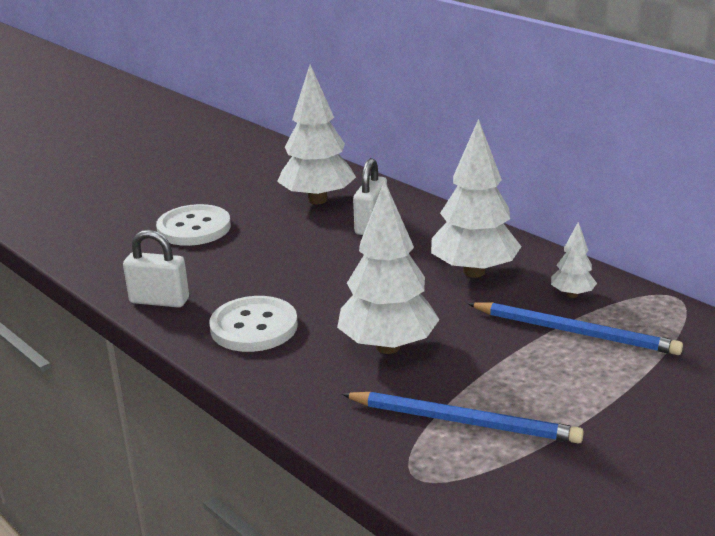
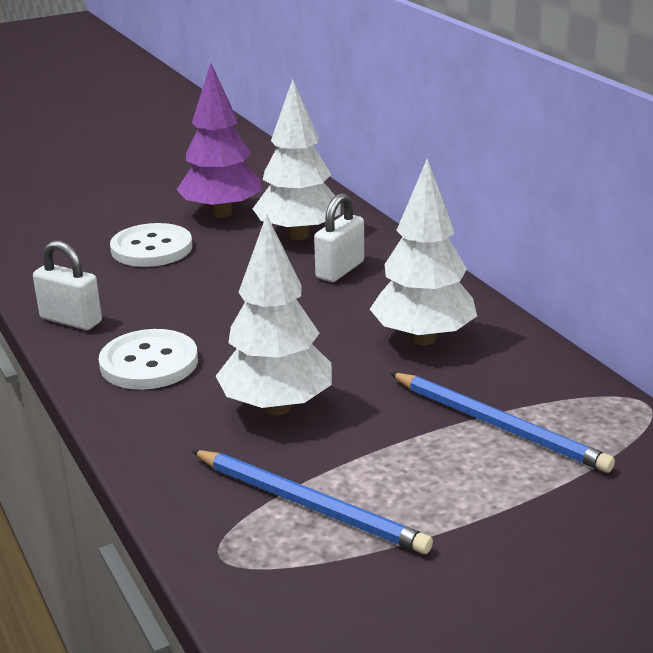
camera: 15 degrees right, 0 degrees up
white tree [551,222,597,298] -> none
none -> purple tree [176,62,261,218]

